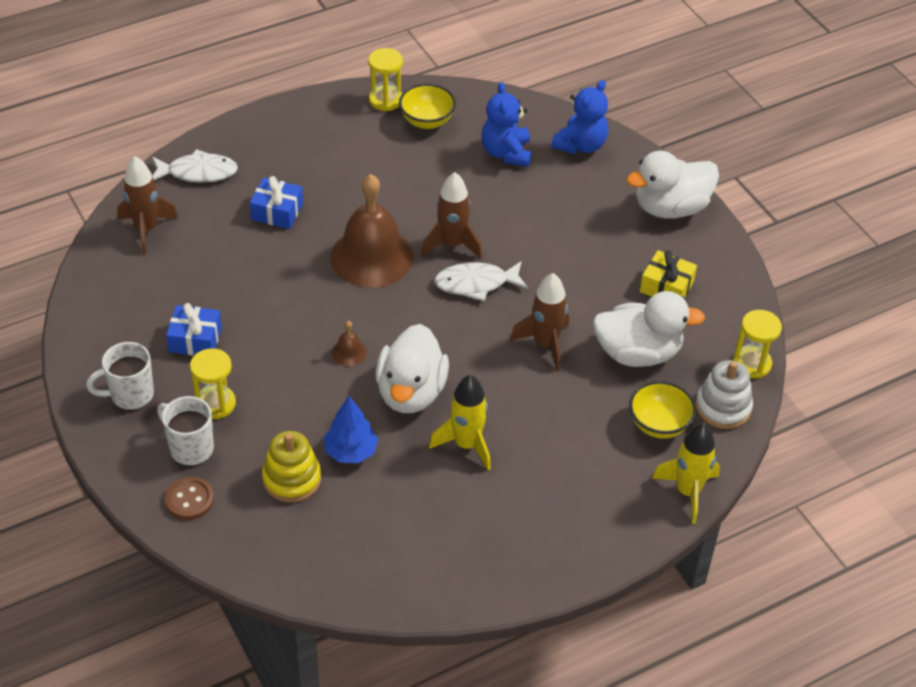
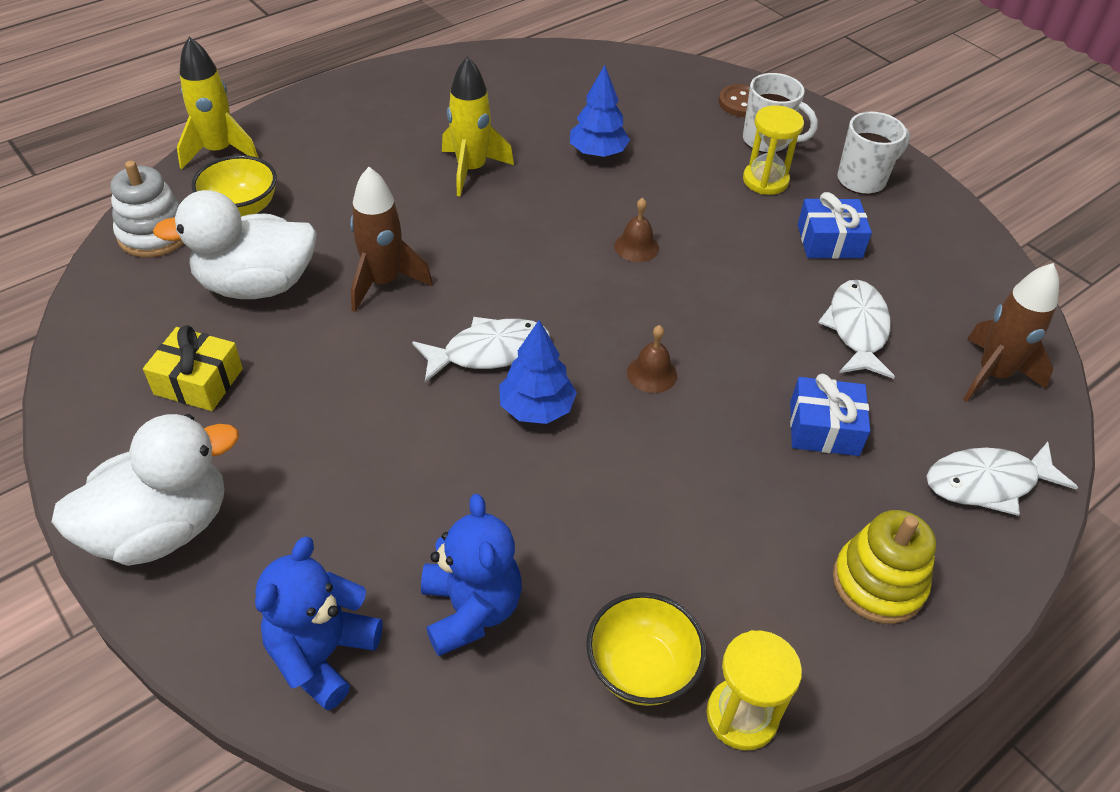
camera: 170 degrees right, 0 degrees up
yellow stacking toy [262,431,321,502] -> yellow stacking toy moved to [833,510,936,624]
brown bell [331,174,413,288] -> brown bell [627,325,677,393], size x0.40
white duck [375,324,449,413] -> none
brown rocket [421,172,482,259] -> blue tree [499,320,577,424]
yellow hourglass [733,310,782,379] -> none
none -> white fish [818,280,895,379]

